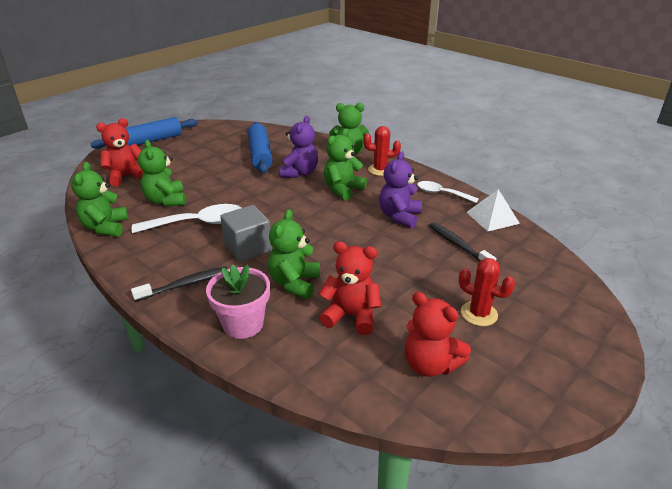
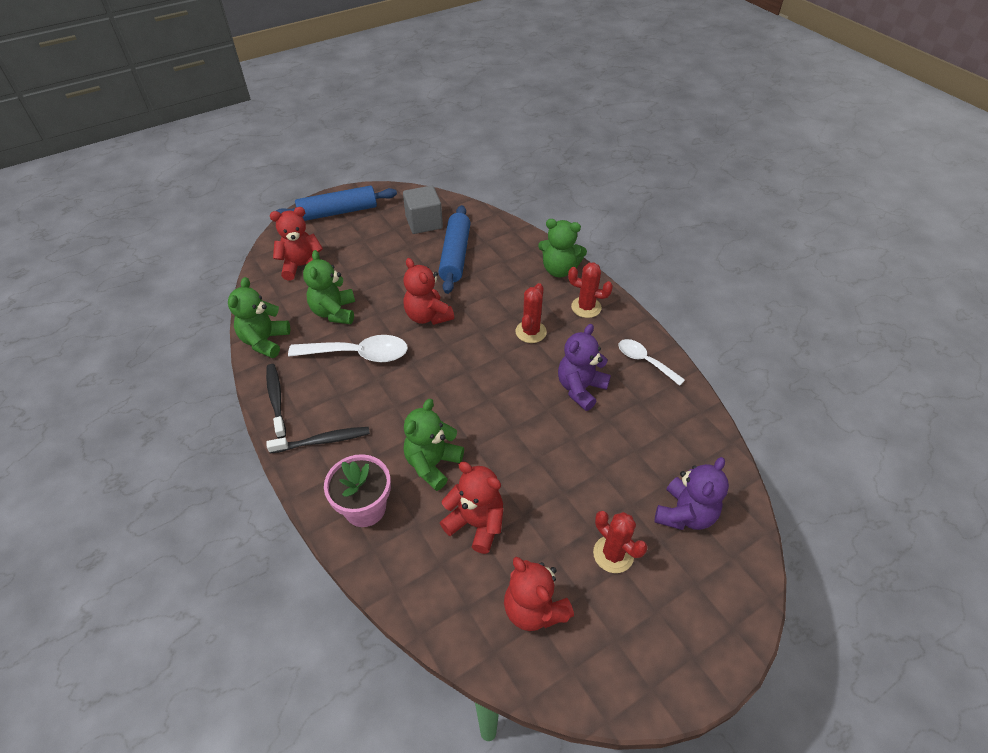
camera: 15 degrees right, 15 degrees up
grey cube [220,205,272,262] -> grey cube moved to [403,185,443,234]
purple teddy bear [279,116,318,178] -> purple teddy bear moved to [654,457,729,530]
green teddy bear [324,129,367,200] -> red cactus [515,283,547,343]
black toothbrush [429,223,496,262] -> black toothbrush moved to [266,364,286,438]
white pyramid [466,189,520,232] -> none
none -> red teddy bear [403,258,454,325]

